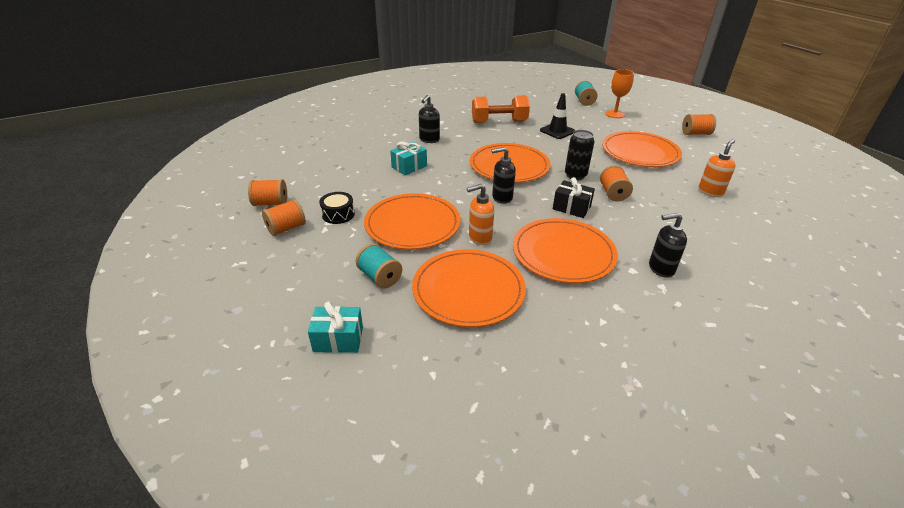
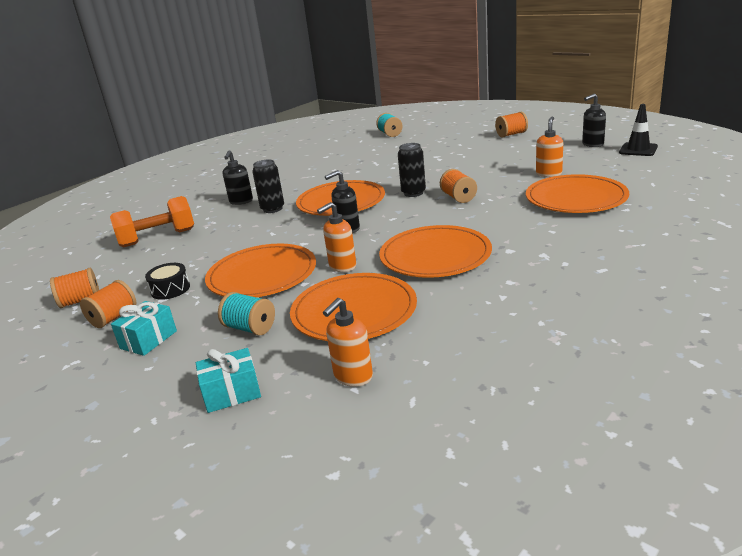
camera: 15 degrees left, 10 degrees down
turquoise gift [390,142,427,175] -> turquoise gift moved to [111,301,177,356]
orange dumbbell [472,95,530,123] -> orange dumbbell moved to [110,196,194,247]
black traffic cone [540,93,575,139] -> black traffic cone moved to [619,104,658,156]
black gift [553,177,595,218] -> none
orange plate [602,131,682,167] -> orange plate moved to [526,174,629,213]
orange goblet [605,69,634,118] -> none
black soap dispenser [649,213,687,278] -> black soap dispenser moved to [582,93,606,147]
none -> black can [252,160,284,213]
none -> orange soap dispenser [323,298,373,387]

